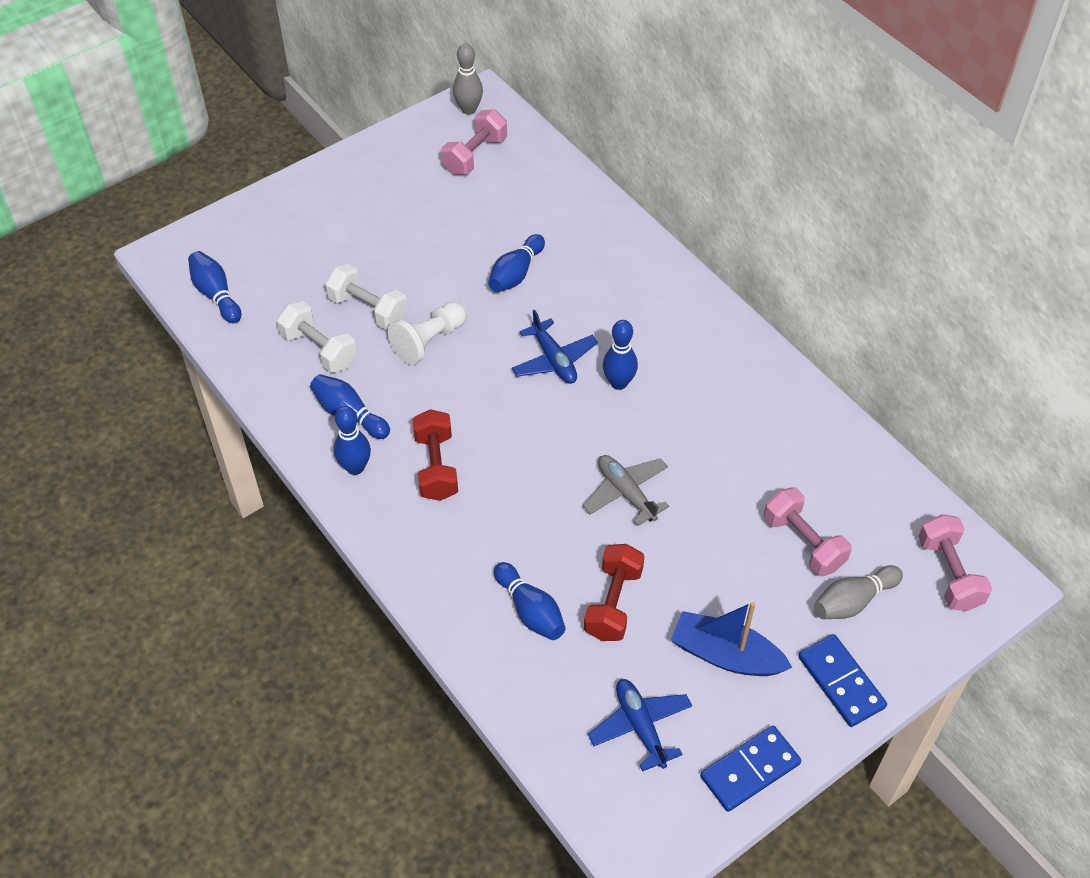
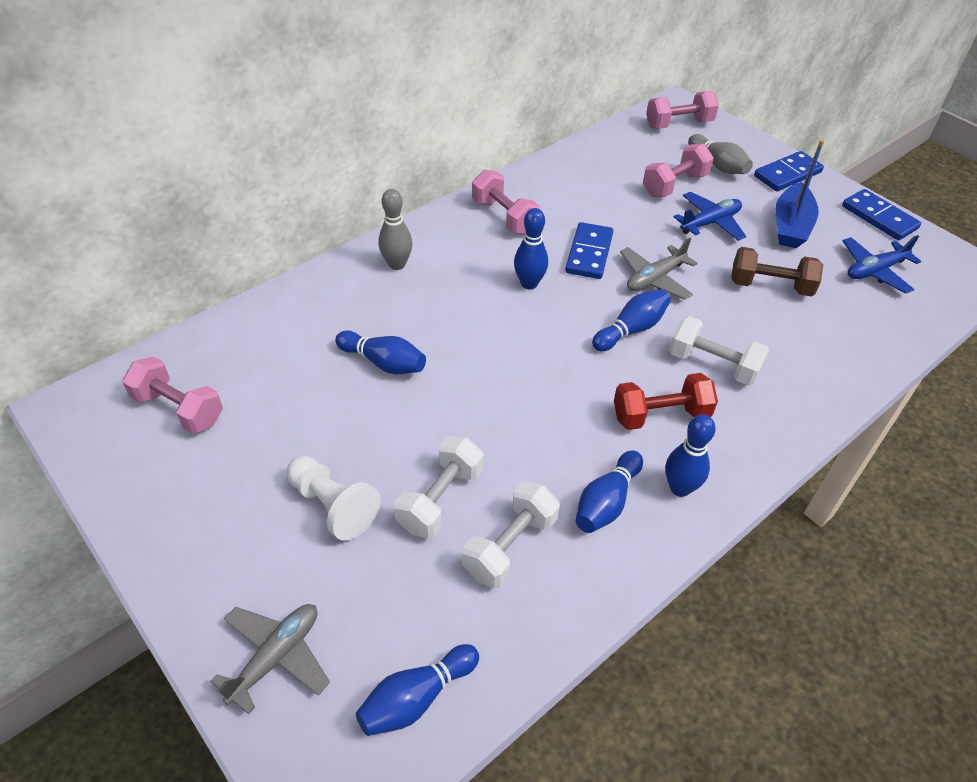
camera: 95 degrees left, 5 degrees down
white pawn [388,302,467,365] -> white pawn moved to [287,456,381,541]
grey bowling pin [453,43,483,115] -> grey bowling pin moved to [378,189,413,270]
blue bowling pin [494,562,566,640] -> blue bowling pin moved to [592,289,671,351]
blue plane [512,310,598,384] -> blue plane moved to [674,192,746,241]
red dumbbell [584,544,645,641] -> brown dumbbell [731,247,823,297]
none -> grey plane [210,604,330,714]
none -> pink dumbbell [472,169,540,235]
none -> blue domino [565,222,613,279]
none -> white dumbbell [669,316,769,386]

